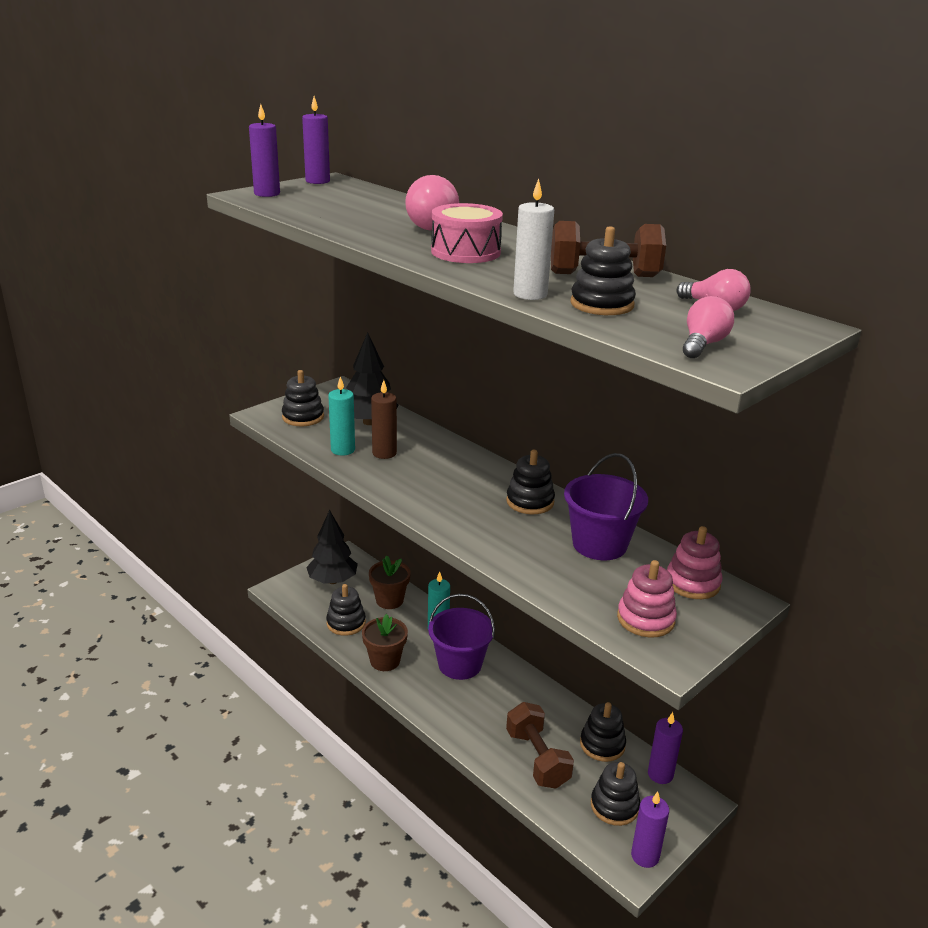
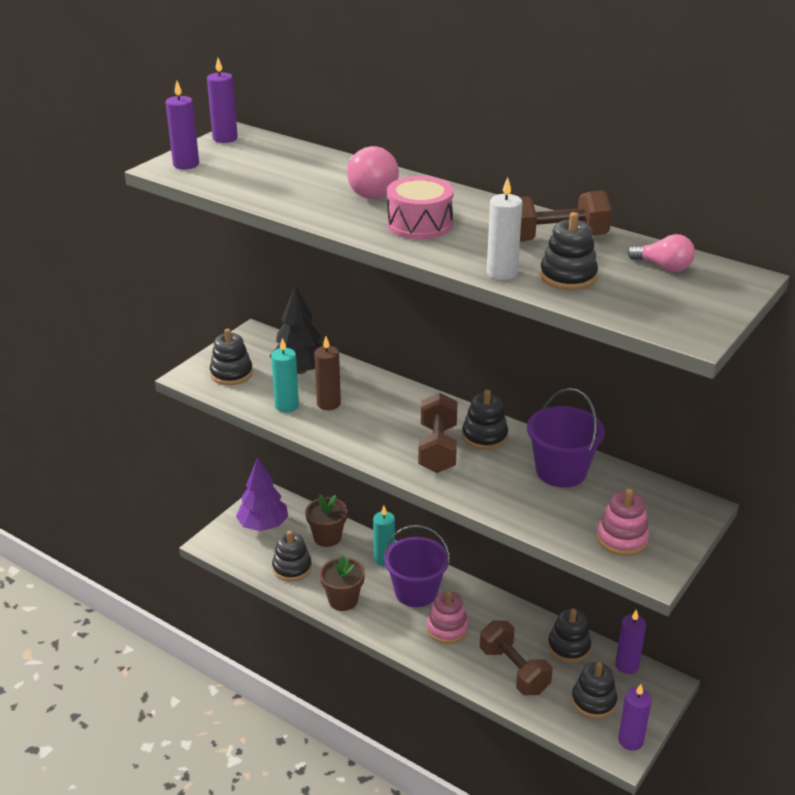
camera: 10 degrees left, 5 degrees up
black tree [306,510,358,584] -> purple tree [236,457,288,531]
pink stacking toy [667,526,722,599] -> pink stacking toy moved to [427,590,469,644]
pink light bulb [683,296,734,358] -> none
none -> brown dumbbell [418,393,457,473]

